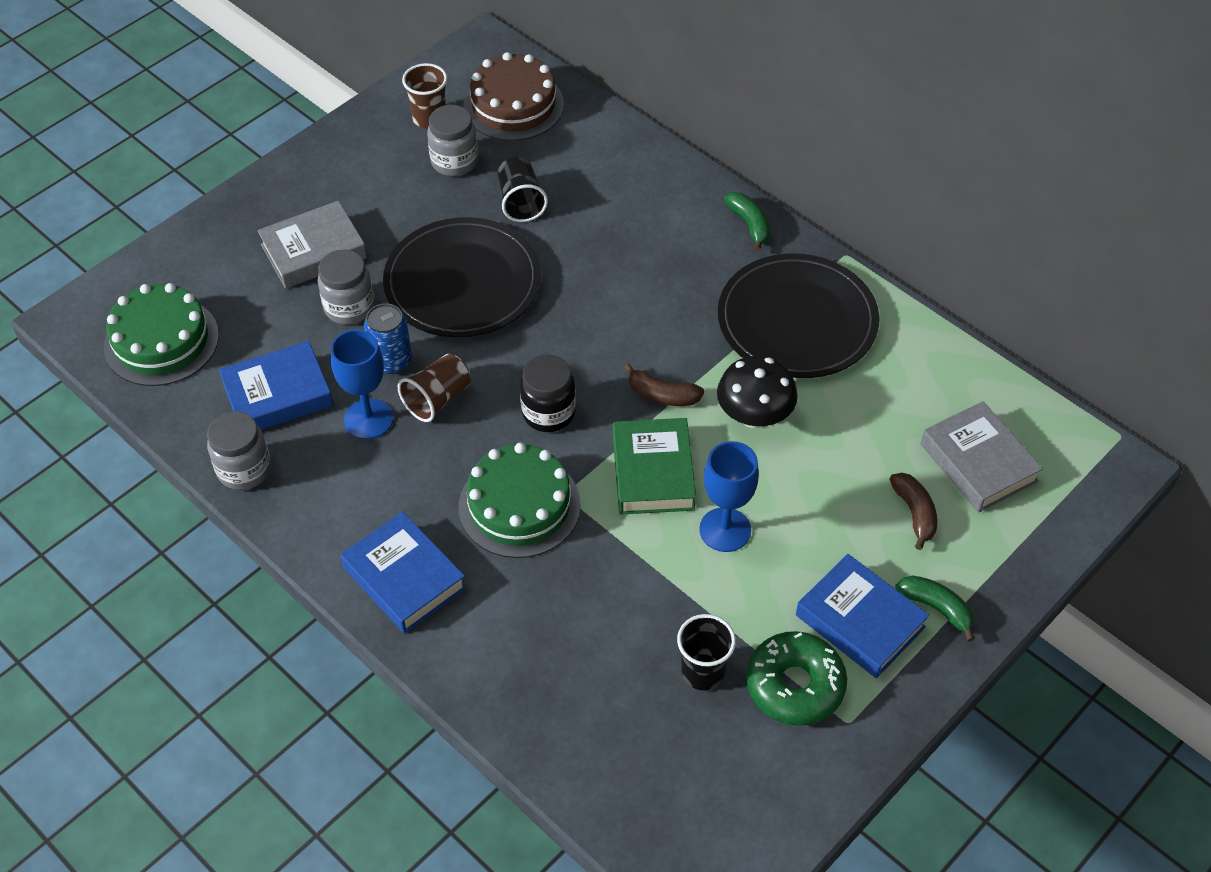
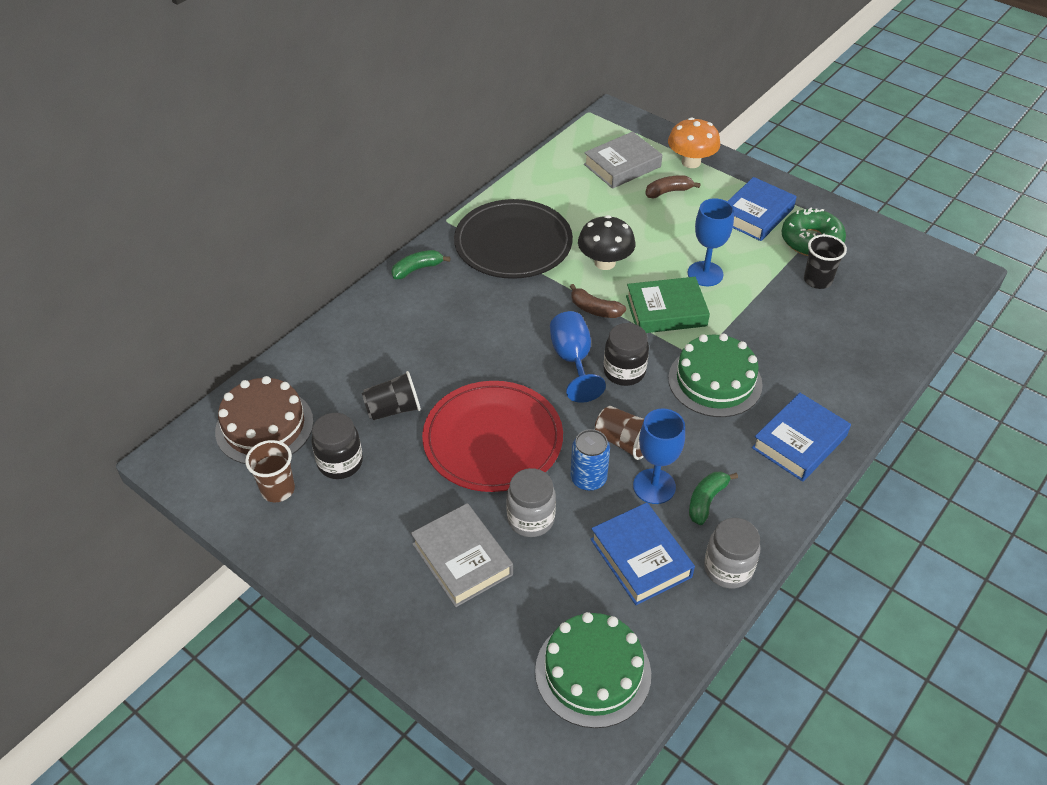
camera: 95 degrees left, 5 degrees down
black plate [383,217,541,337] -> red plate [422,381,563,492]
grey jar [427,105,478,176] -> black jar [312,413,363,479]
brown banana [624,364,704,406] -> brown banana turned 105 degrees clockwise [570,284,626,318]
green banana [895,576,975,642] -> green banana moved to [689,472,738,525]
none -> blue goblet [550,311,606,403]
none -> orange mushroom [668,117,720,168]

